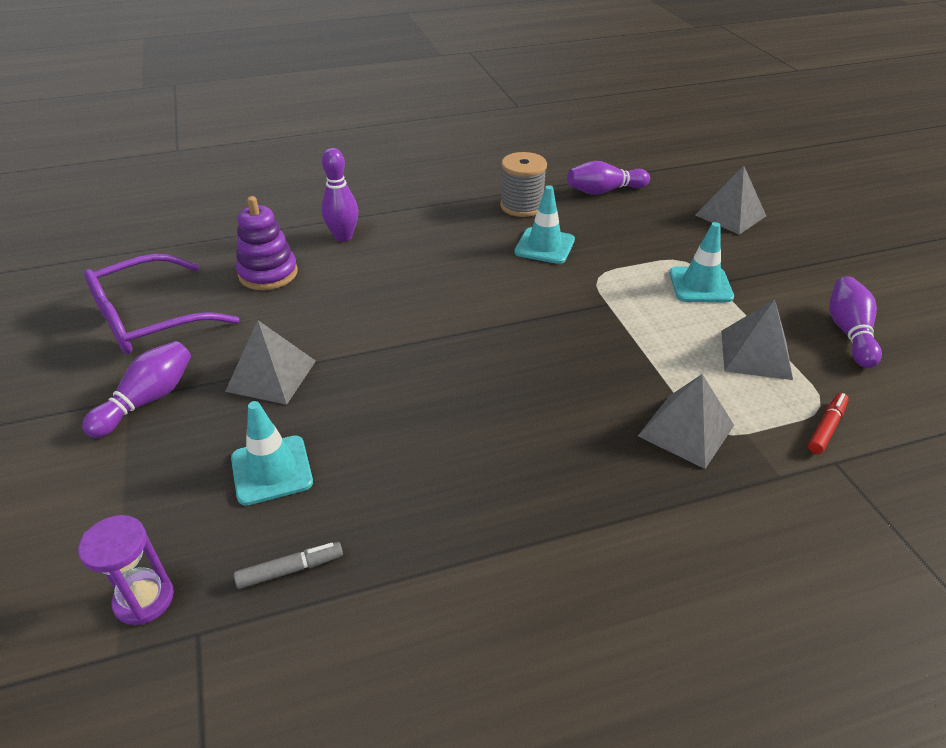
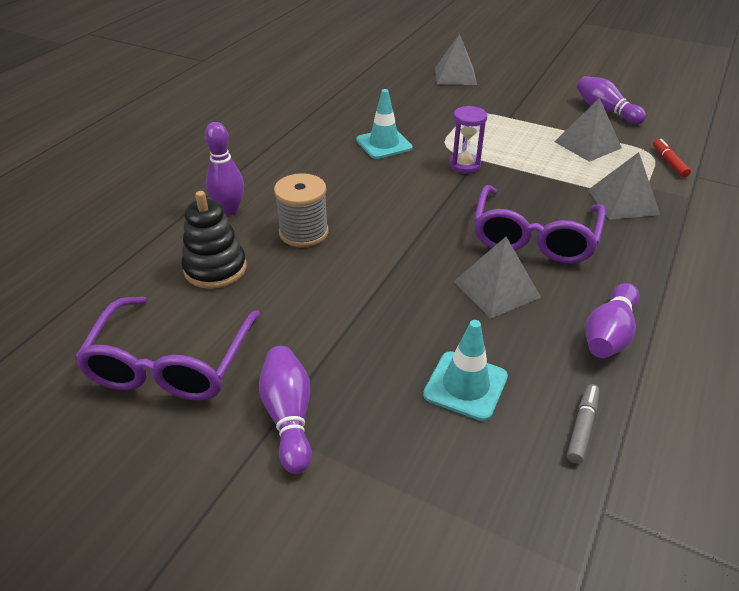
camera: 45 degrees left, 0 degrees up
purple hourglass [78,515,174,625] -> purple hourglass moved to [449,106,487,173]
grey pyramid [225,320,316,405] -> grey pyramid moved to [454,237,541,319]
purple stacking toy [236,196,298,290] -> black stacking toy [181,191,247,289]
grey spool [500,152,547,217] -> grey spool moved to [274,173,329,247]
purple bowling pin [567,161,650,195] -> purple bowling pin moved to [585,283,639,358]
turquoise traffic cone [669,222,734,302] -> none
none -> purple glasses [474,185,606,264]

